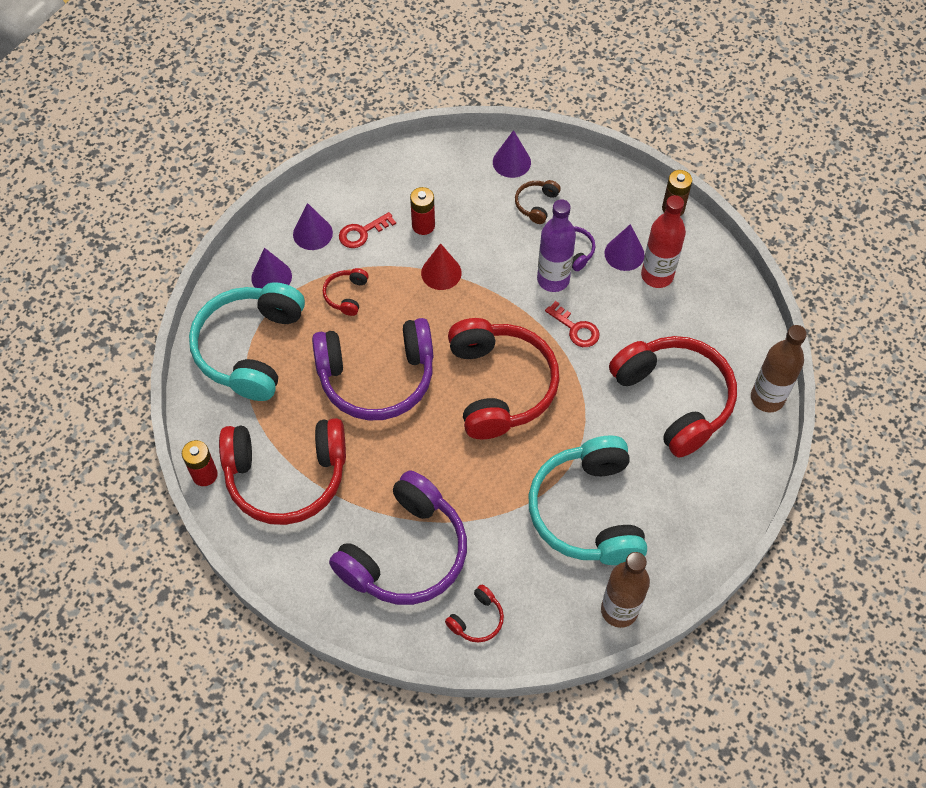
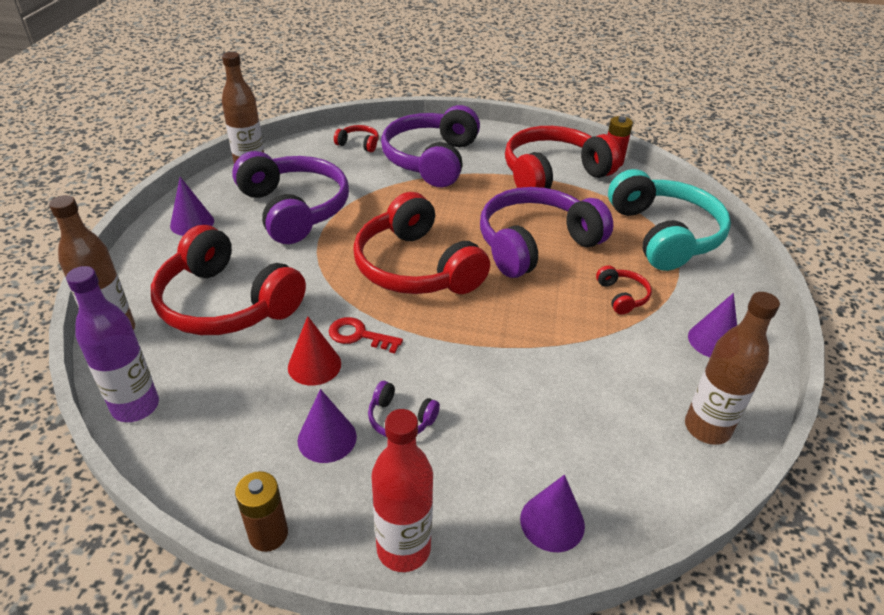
camera: 155 degrees right, 20 degrees down
purple cone [251,248,292,288] -> purple cone moved to [170,177,214,236]
red key [339,212,396,248] -> none
red battery [410,187,435,235] -> none
red cone [421,243,462,290] -> red cone moved to [288,316,341,385]
red headphones [445,585,504,643] -> red headphones turned 90 degrees clockwise [334,125,379,152]
brown headphones [515,180,561,224] -> none
turquoise headphones [529,436,647,565] -> purple headphones [232,151,349,244]
purple bottle [537,199,576,292] -> purple bottle moved to [66,266,159,422]
red bottle [641,195,686,288] -> red bottle moved to [371,409,433,572]
none -> brown bottle [685,292,780,445]

